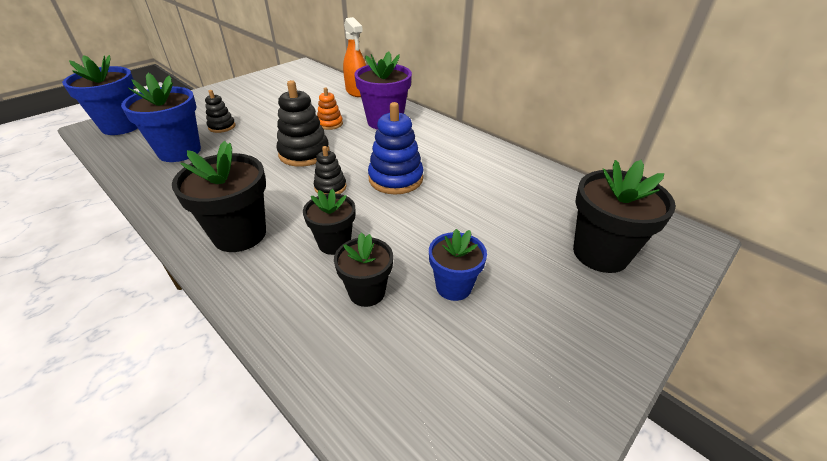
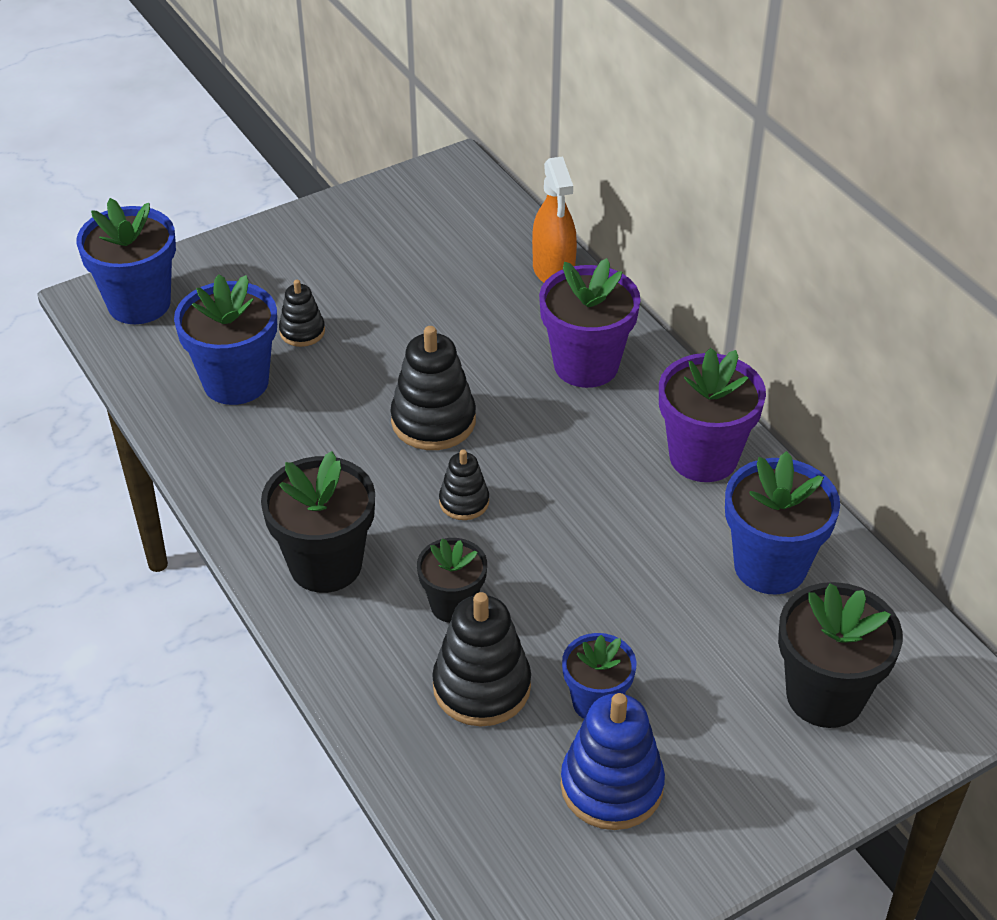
camera: 15 degrees right, 5 degrees up
orange stacking toy [317,87,343,130] -> none
black flower pot [334,232,393,307] -> black stacking toy [432,592,531,726]
blue stacking toy [368,102,424,194] -> blue stacking toy moved to [561,693,665,830]
none -> purple flower pot [659,348,766,482]
none -> blue flower pot [725,451,840,595]

